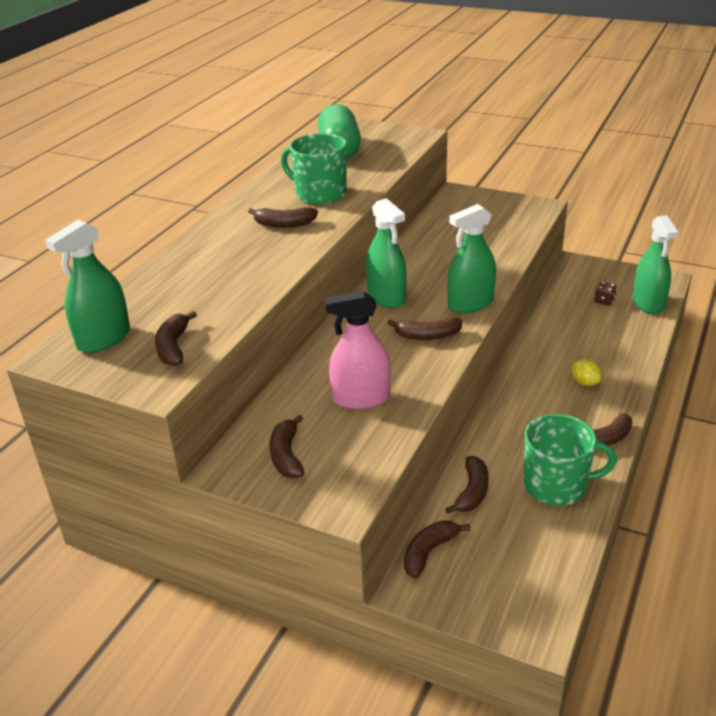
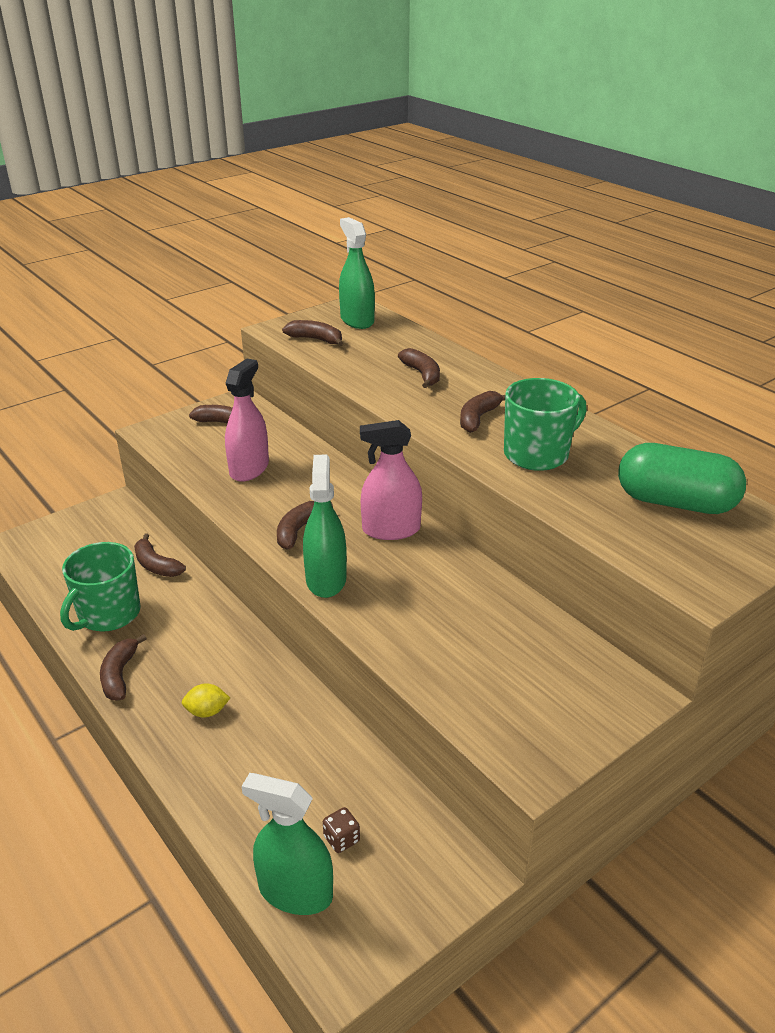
camera: 115 degrees right, 0 degrees up
green spray bottle [366,198,407,308] -> pink spray bottle [360,420,422,540]
brown banana [404,520,470,579] -> brown banana moved to [398,348,440,388]

